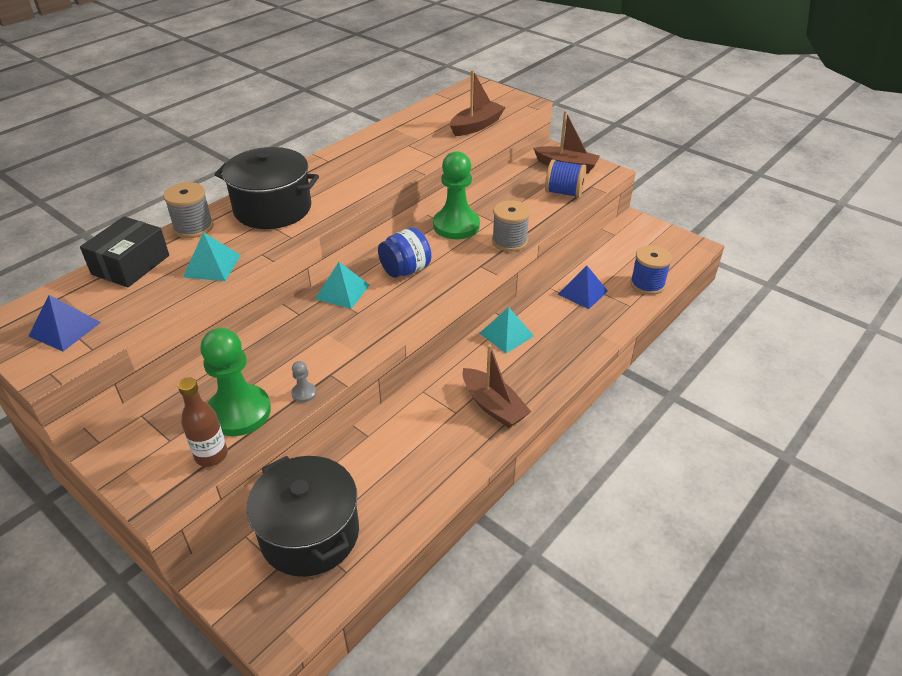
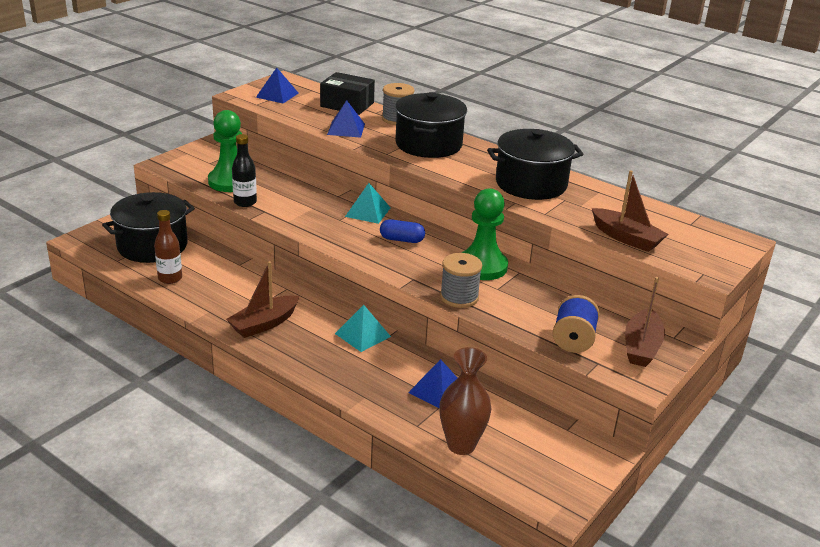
camera: 85 degrees right, 10 degrees down
brown bottle [178,377,228,467] -> brown bottle moved to [154,210,182,284]
turquoise pyramid [183,232,241,281] -> blue pyramid [327,100,365,138]
grey pawn [291,361,317,403] -> black bottle [232,134,257,207]
blue jar [378,227,431,278] -> blue capsule [380,219,425,243]
blue spool [630,245,672,295] -> brown vase [439,347,492,455]
none -> black pot [487,129,583,200]

